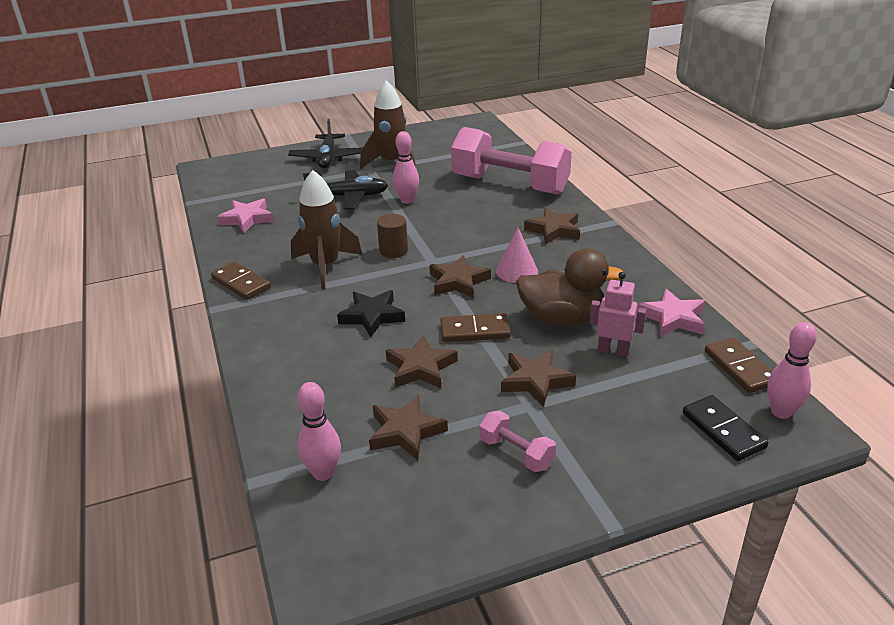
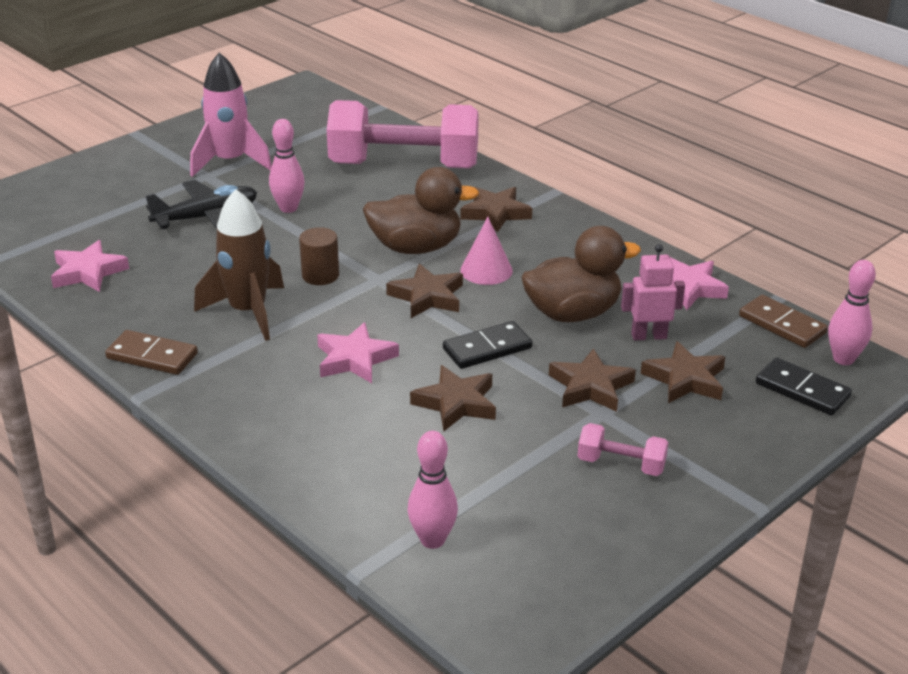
camera: 25 degrees left, 0 degrees up
black plane [288,119,362,169] -> none
black star [337,290,405,337] -> pink star [317,322,399,383]
brown rocket [360,80,416,169] -> pink rocket [190,52,272,177]
brown star [369,395,448,461] -> brown star moved to [641,341,725,403]
brown domino [440,313,510,342] -> black domino [443,321,532,369]
none -> brown duck [363,167,479,254]

